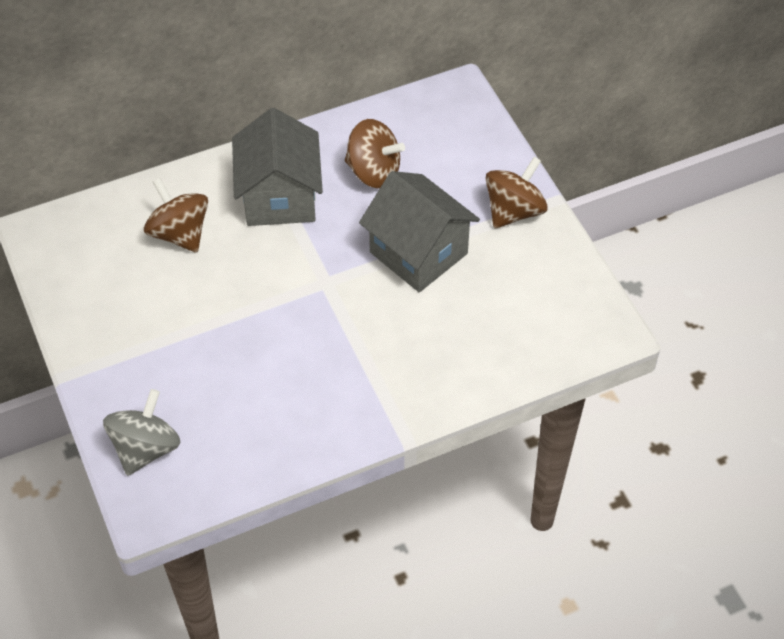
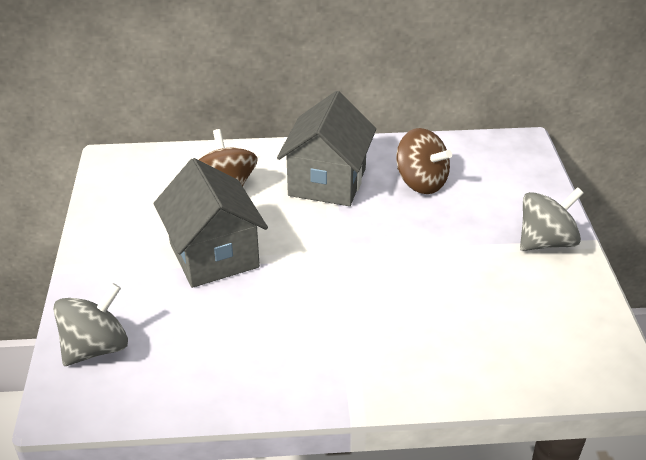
camera: 20 degrees right, 15 degrees down
grey house [359,171,480,292] -> grey house moved to [154,158,268,288]
brown spinning top [485,157,548,229] -> grey spinning top [520,187,584,251]

